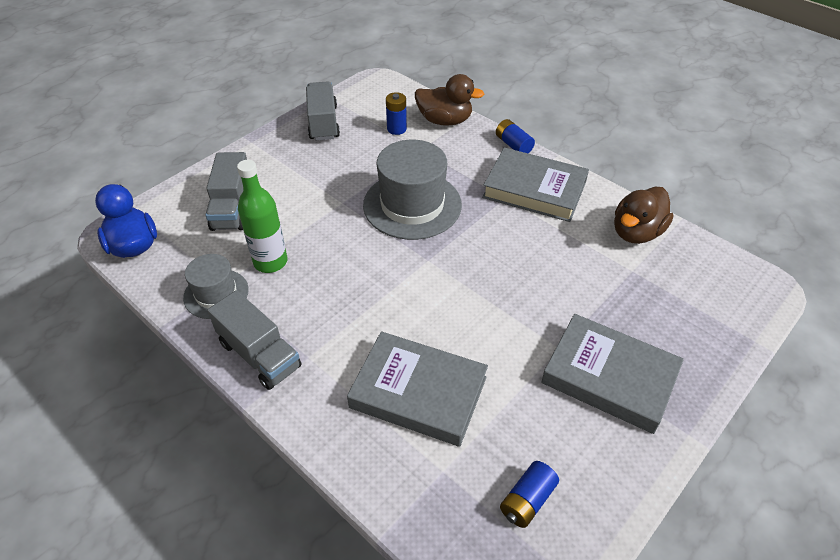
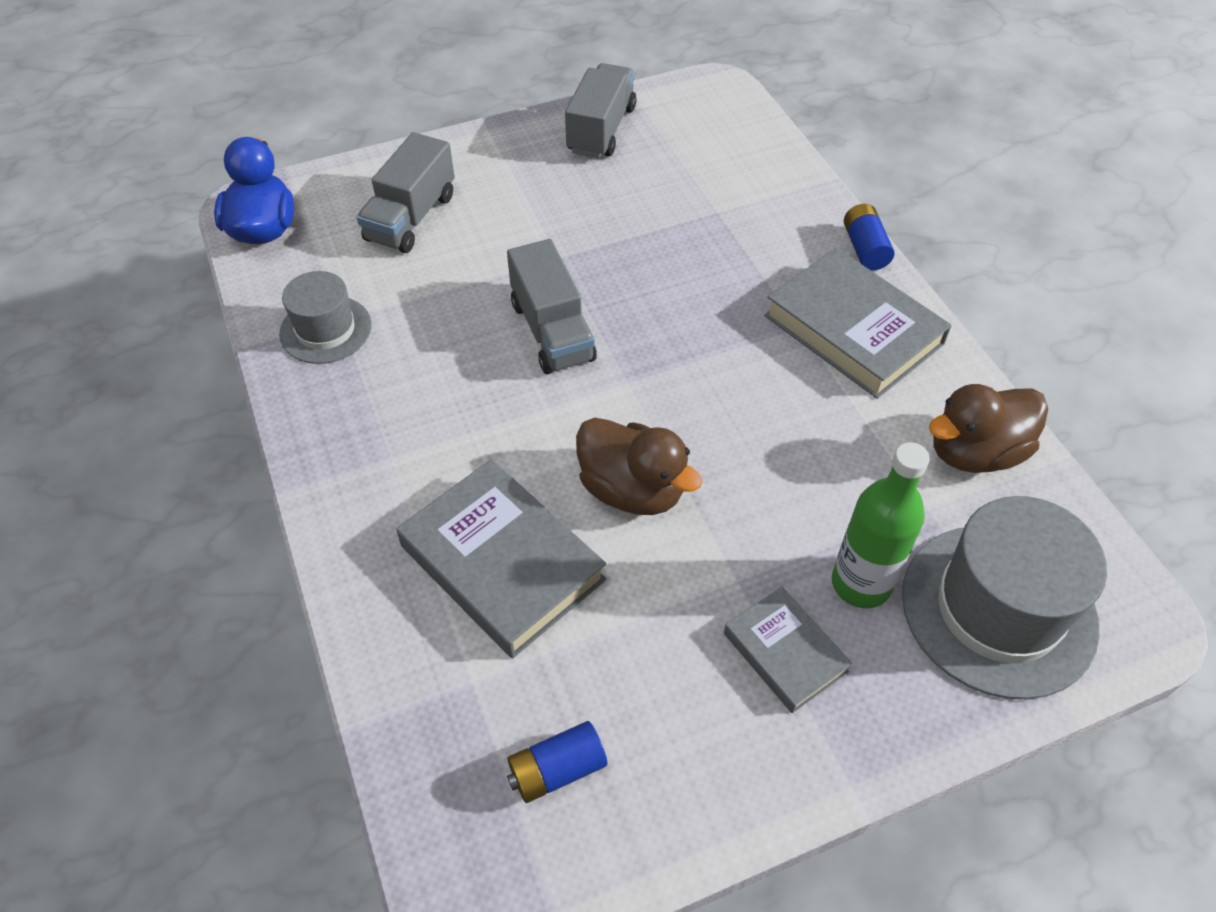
camera: 25 degrees right, 5 degrees up
grey truck [207,290,302,390] -> grey truck moved to [507,239,597,374]
green bottle [237,160,288,273] -> green bottle moved to [832,442,930,608]
grey hat [363,140,462,240] -> grey hat moved to [902,496,1107,699]
blue battery [386,92,407,135] -> none
brown duck [415,74,484,126] -> brown duck moved to [576,418,703,515]
grey book [541,314,684,434] -> grey book [724,587,853,713], size x0.57

